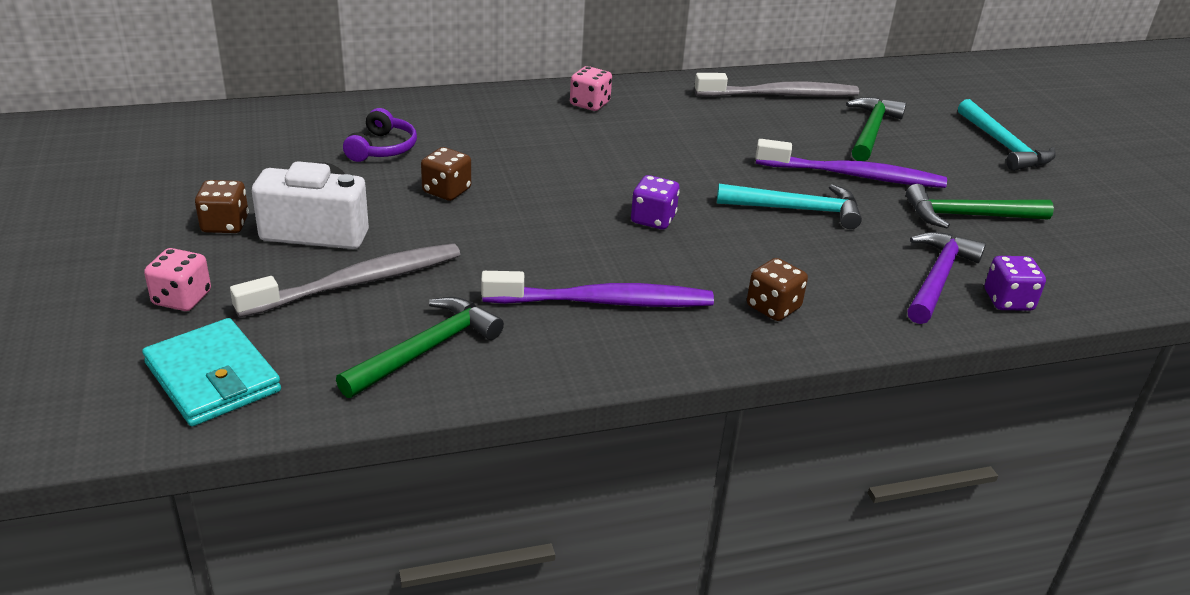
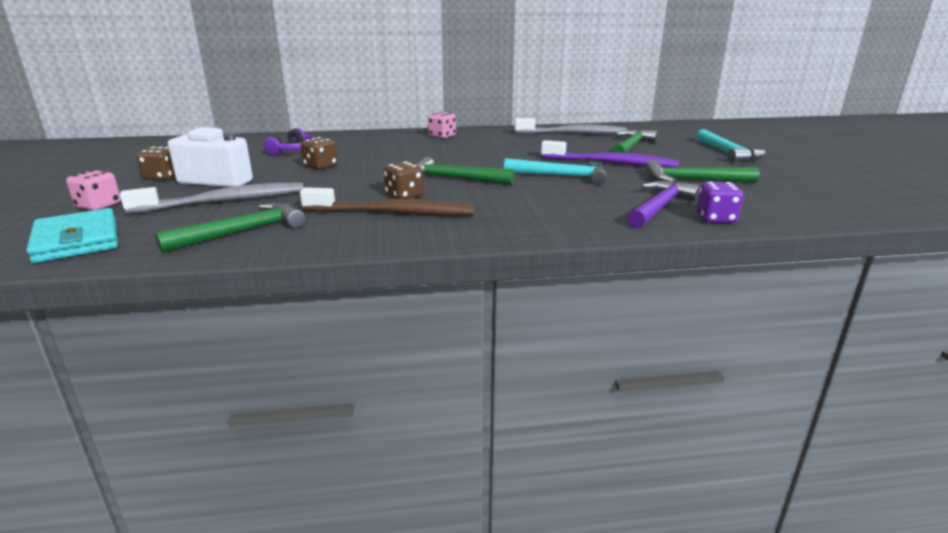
camera: 10 degrees right, 10 degrees down
purple toothbrush [481,271,714,307] -> brown toothbrush [300,187,475,215]
purple dice [631,175,679,229] -> green hammer [416,157,514,185]
brown dice [747,258,808,321] -> brown dice moved to [383,162,424,199]

